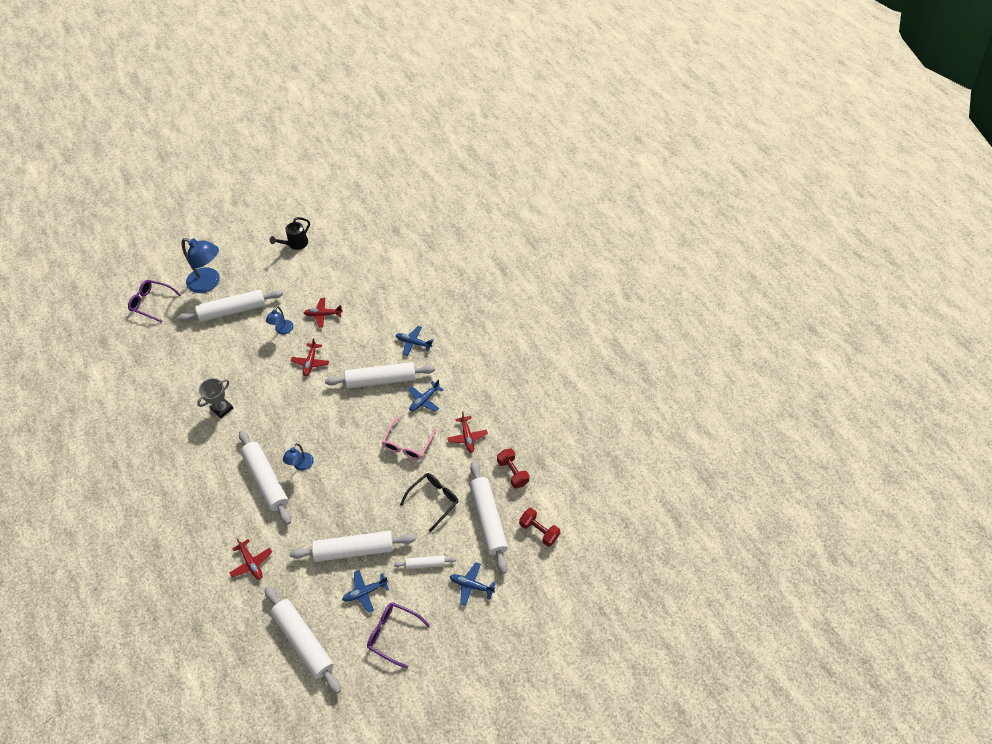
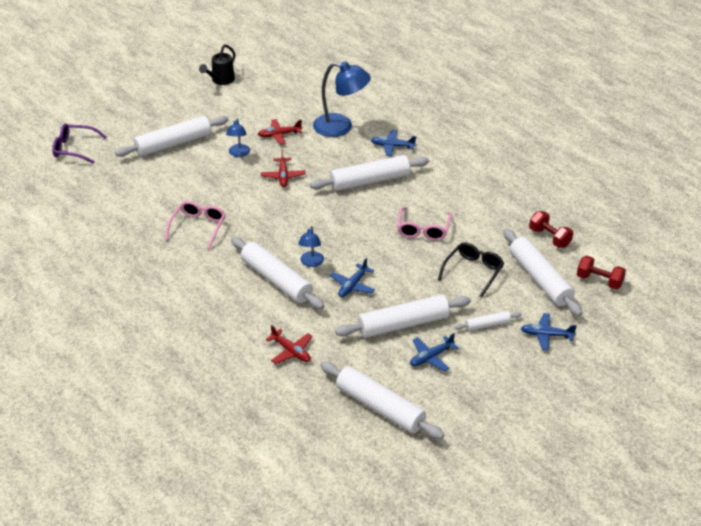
camera: 10 degrees left, 15 degrees down
blue lamp [182,238,220,293] -> blue lamp moved to [313,61,371,137]
grey trophy [197,378,233,418] -> pink glasses [165,201,226,249]
purple glasses [367,602,430,669] -> none
blue plane [408,380,443,412] -> blue plane moved to [330,258,375,297]
red plane [447,412,488,453] -> none

